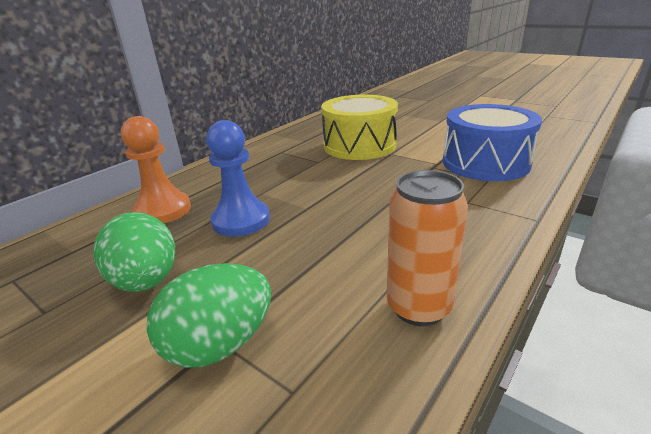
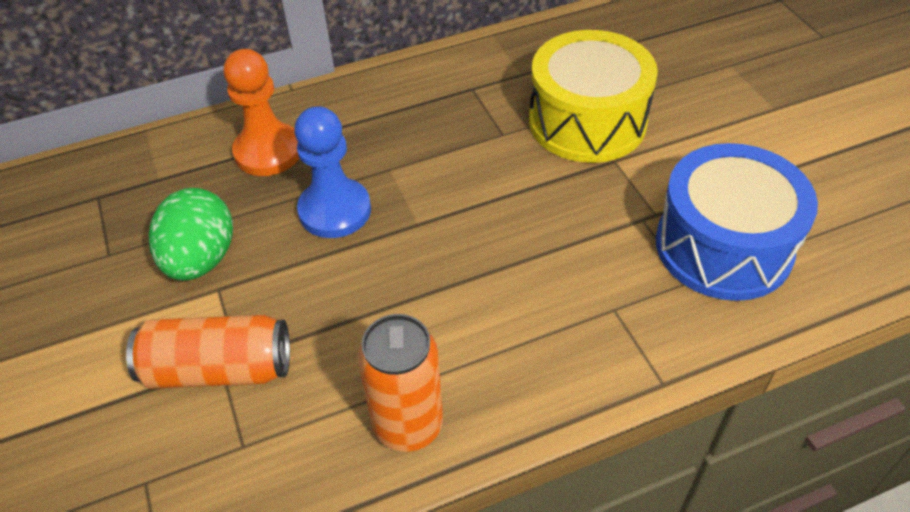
camera: 30 degrees right, 20 degrees up
green egg [146,263,271,368] -> orange can [126,315,290,389]

